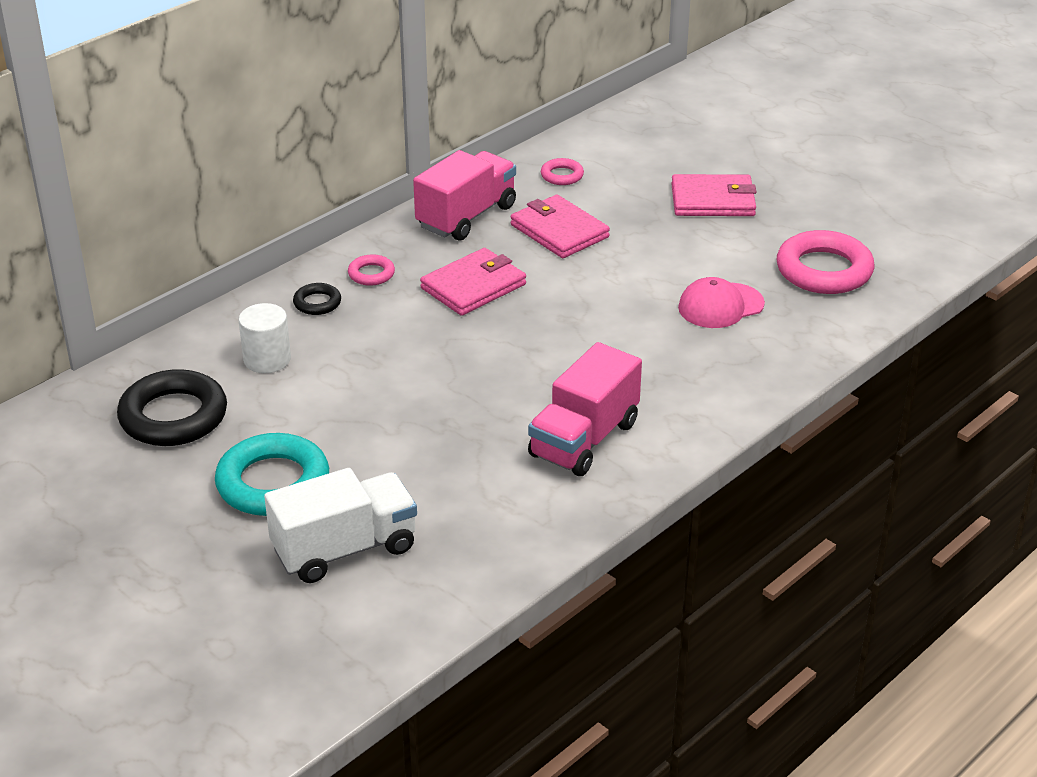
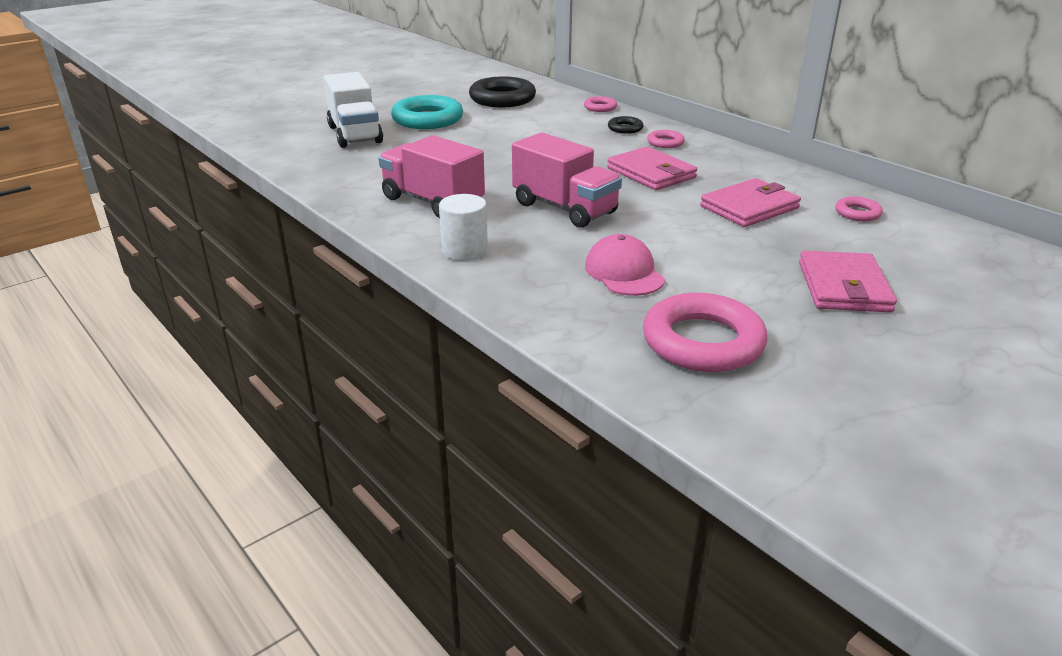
camera: 95 degrees right, 5 degrees down
white cylinder [238,303,291,373] -> white cylinder moved to [439,194,488,261]
pink truck [413,150,516,241] -> pink truck moved to [512,133,622,228]
none -> pink ring [584,96,617,112]

